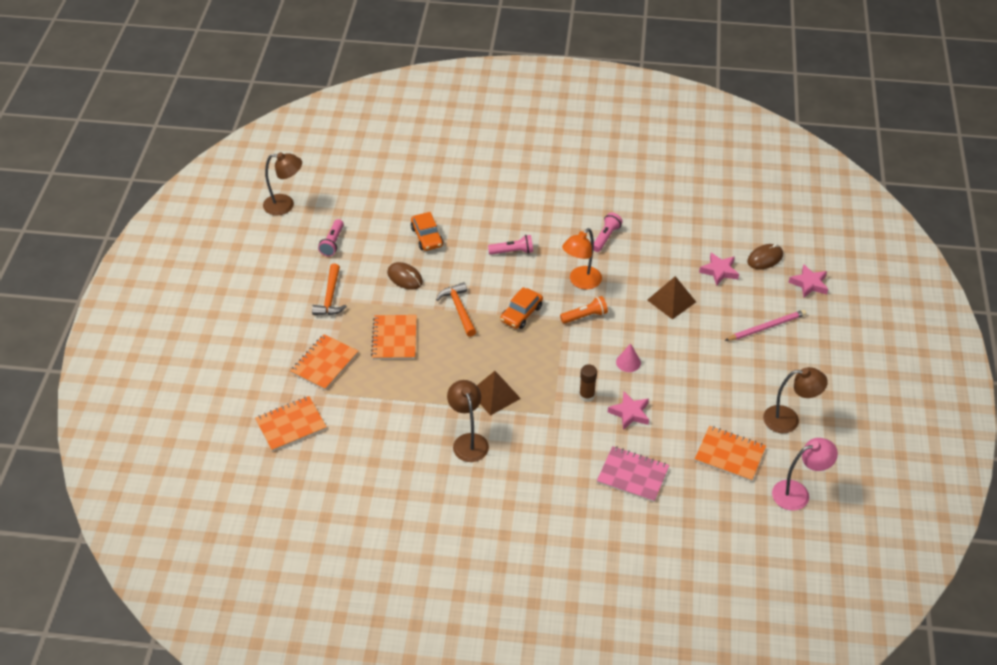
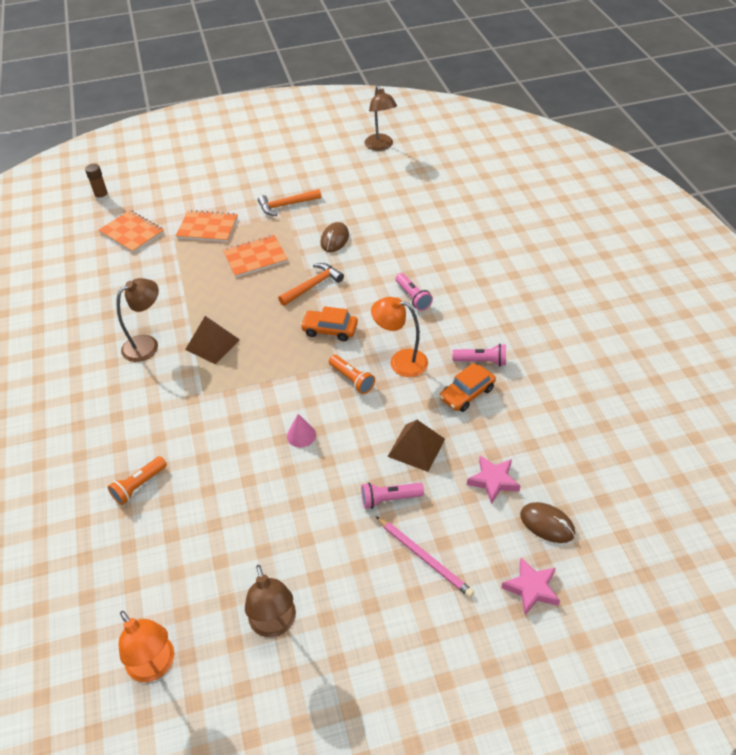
camera: 70 degrees right, 0 degrees up
pink flashlight [318,219,344,256] -> pink flashlight moved to [361,483,424,509]
orange car [410,212,443,251] -> orange car moved to [440,363,496,412]
brown glue stick [579,364,597,402] -> brown glue stick moved to [85,164,109,202]
pink notebook [597,446,669,502] -> orange flashlight [108,456,167,505]
pink star [608,392,649,430] -> none
orange notebook [695,426,766,482] -> none
pink lamp [772,438,838,511] -> orange lamp [119,611,174,682]

